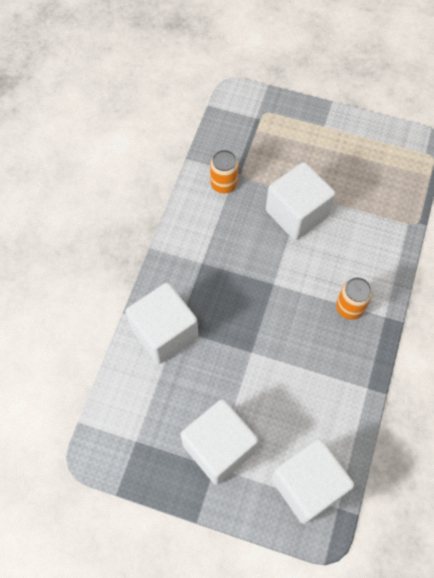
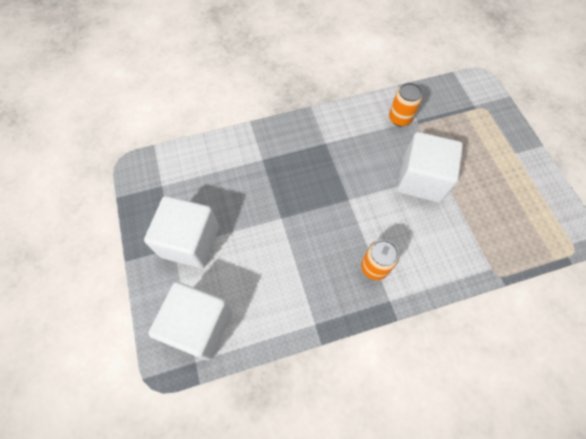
camera: 55 degrees right, 0 degrees up
white cube [126,282,198,364] -> none

